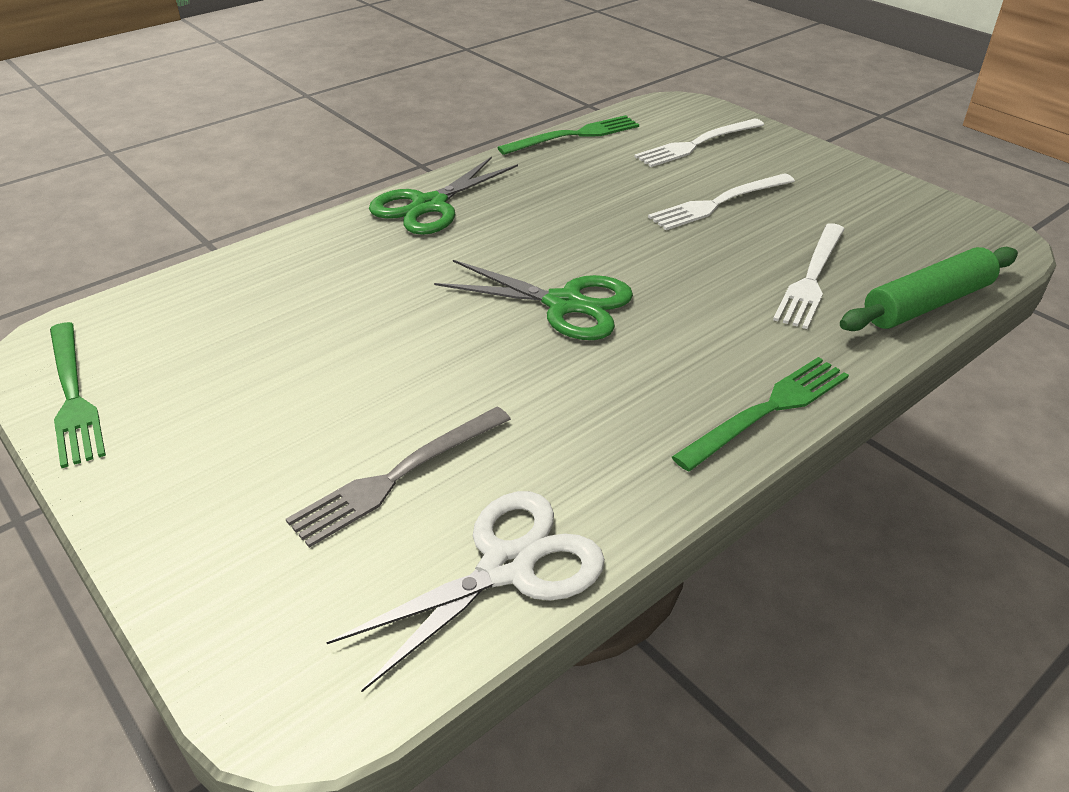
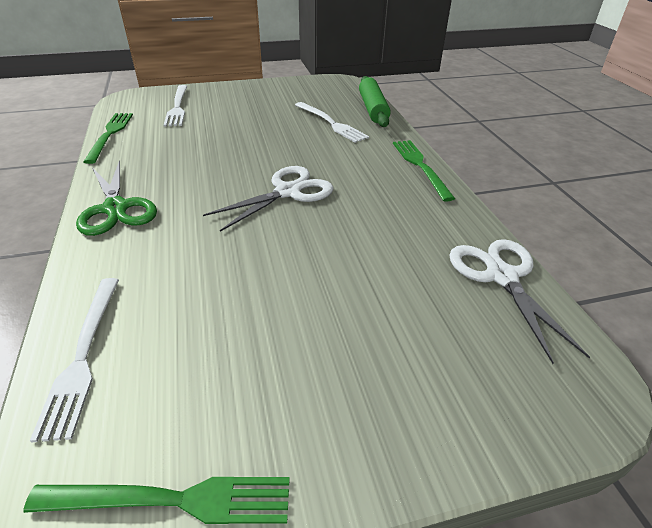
camera: 65 degrees left, 0 degrees up
grey fork [286,407,511,548] -> none
green scissors [434,260,633,340] -> white scissors [203,166,333,232]
white fork [648,173,795,230] -> white fork moved to [30,278,119,442]

